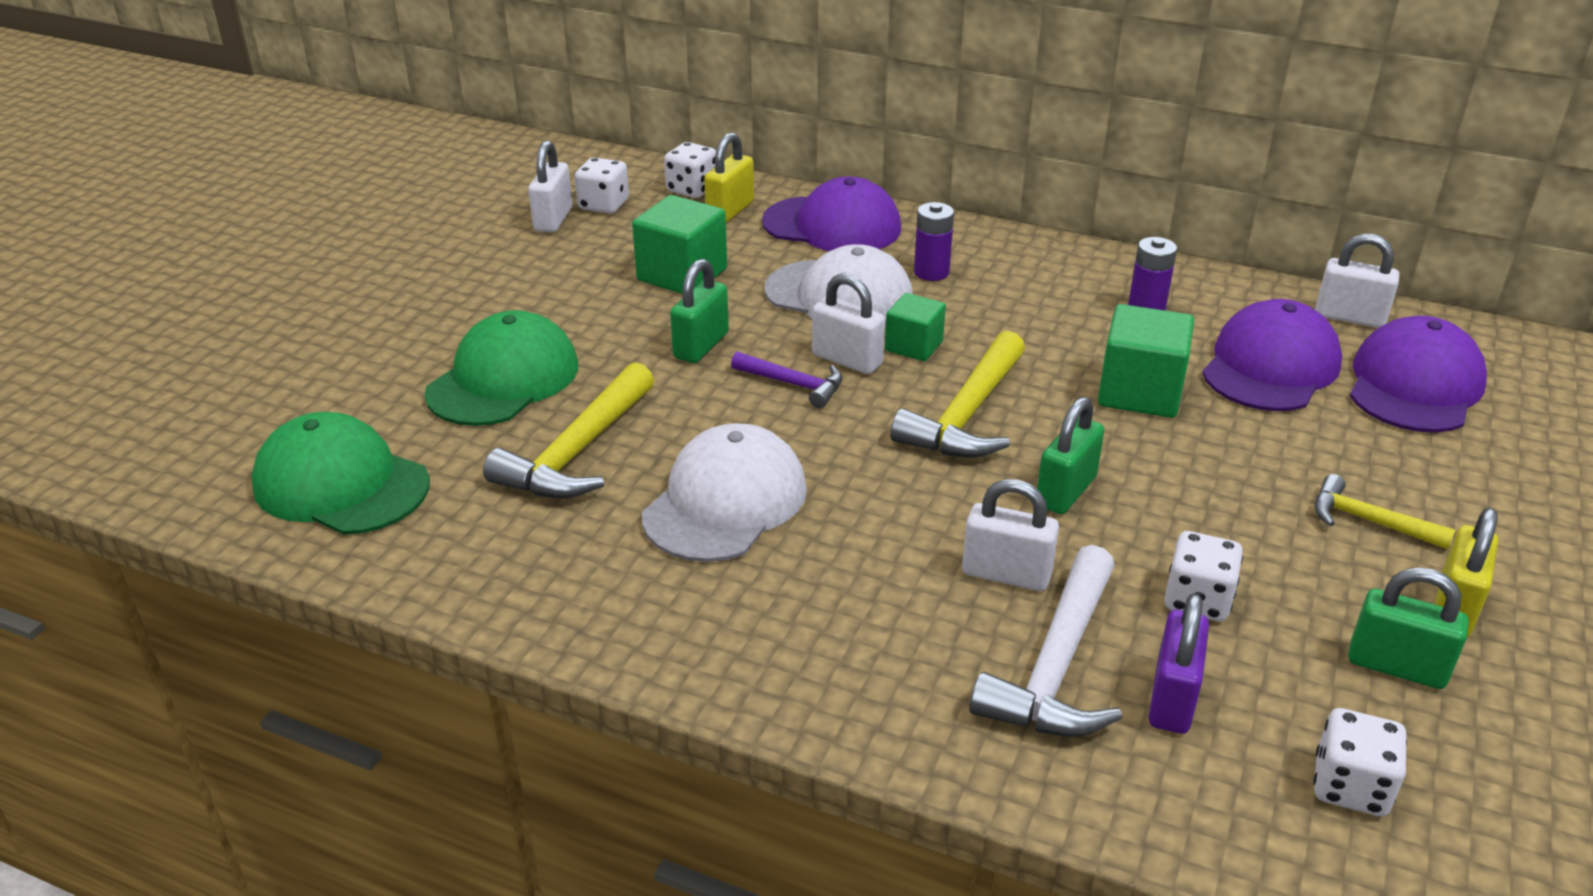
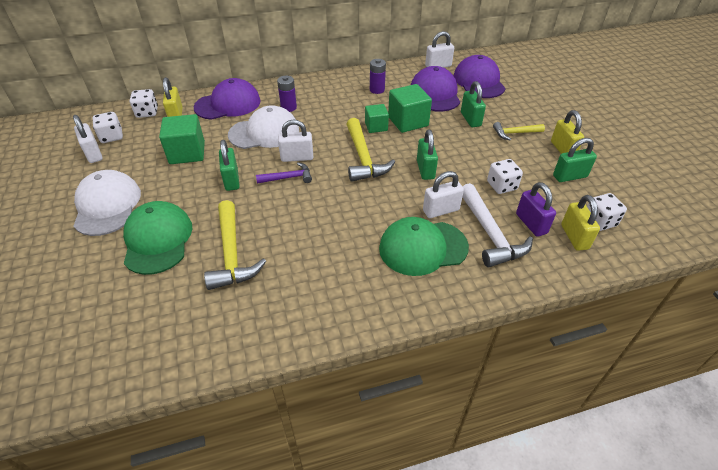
camera: 40 degrees left, 10 degrees up
green cap [251,412,430,535] -> green cap moved to [379,217,469,276]
white cap [642,423,807,562] -> white cap moved to [74,170,141,236]
green cube [885,293,946,361] -> green cube moved to [365,104,389,133]
none -> green padlock [461,81,486,127]
none -> yellow padlock [561,195,600,251]

